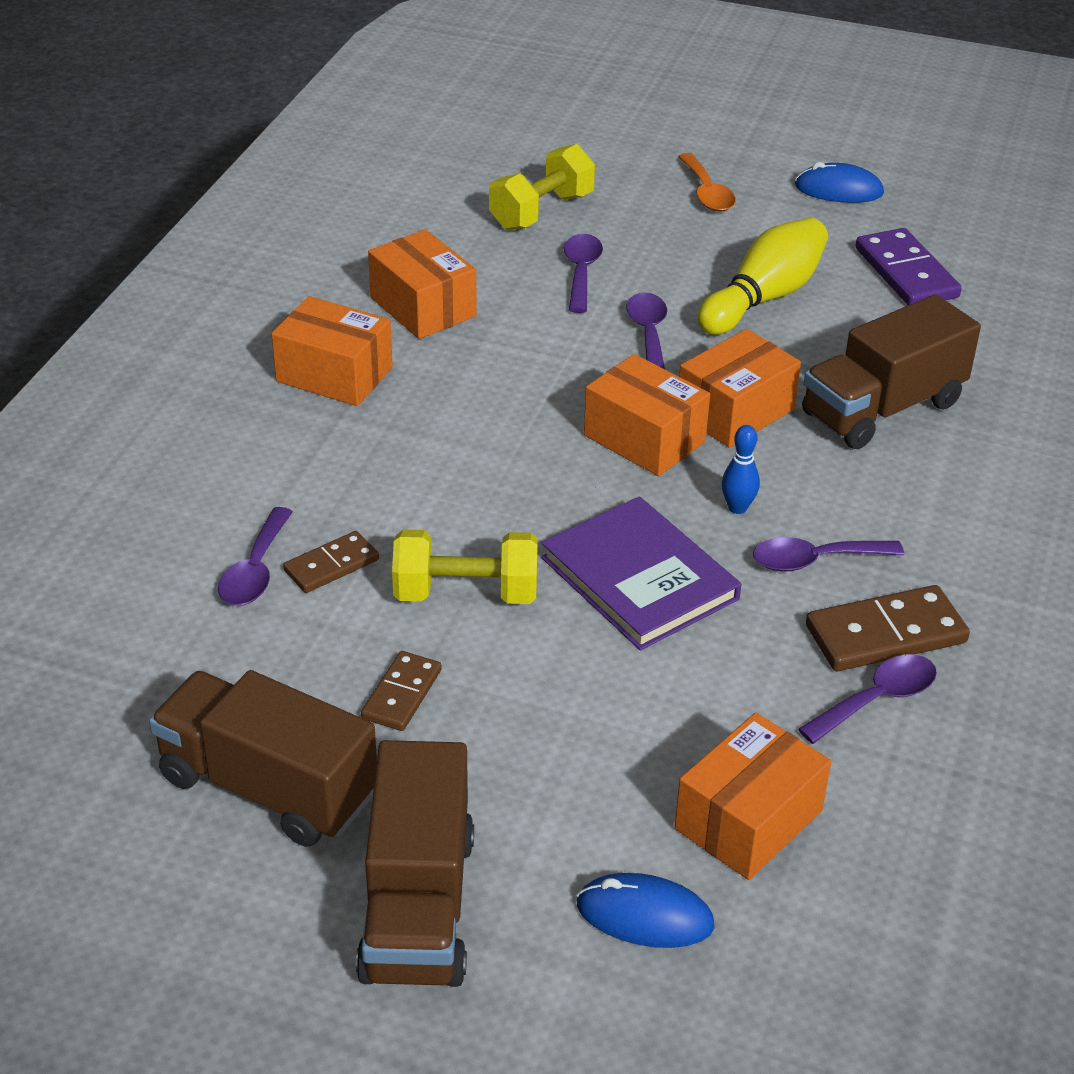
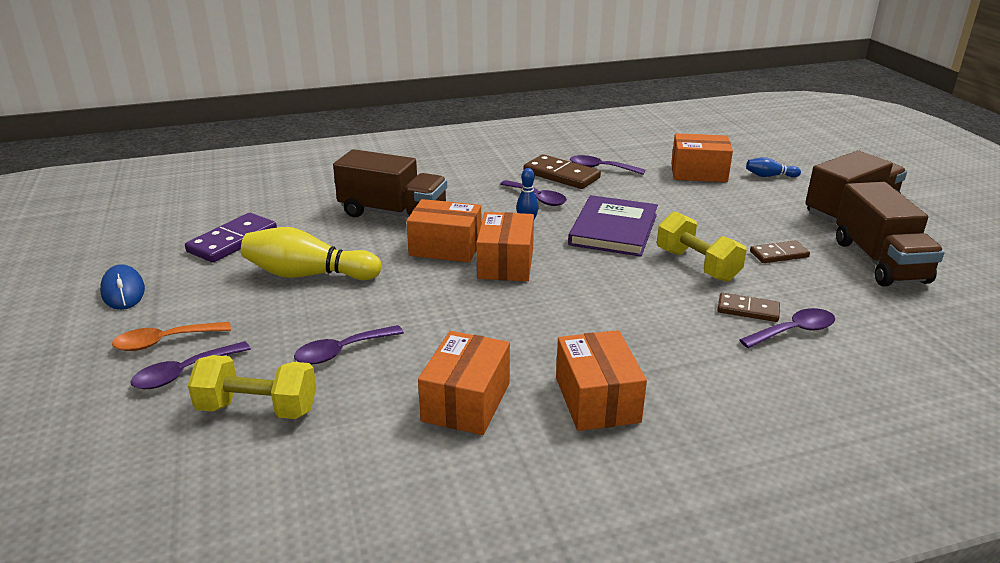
camera: 125 degrees left, 10 degrees down
blue mouse [577,873,715,948] -> blue bowling pin [746,157,801,178]
purple spoon [626,292,667,369] -> purple spoon moved to [130,341,251,389]
orange spoon [678,153,736,211] -> orange spoon turned 150 degrees counterclockwise [112,322,231,351]

